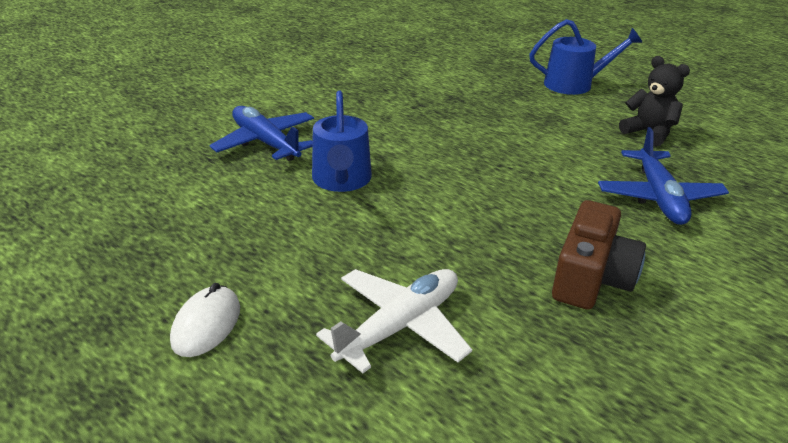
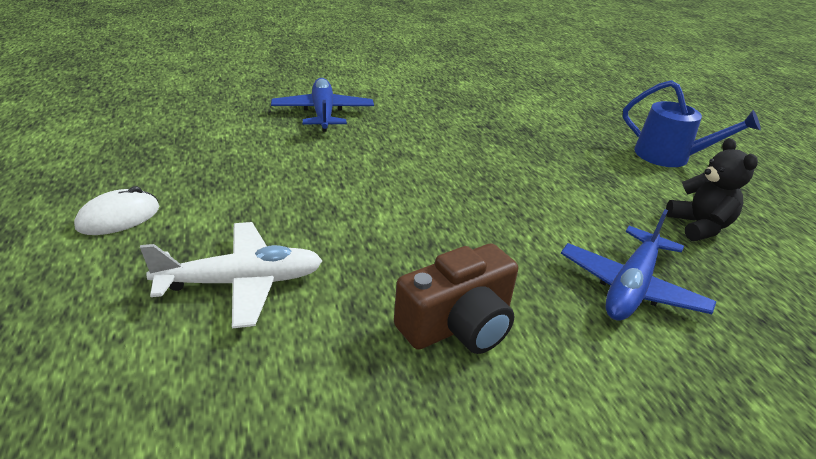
camera: 30 degrees right, 0 degrees up
blue watering can [312,90,372,192] -> none

